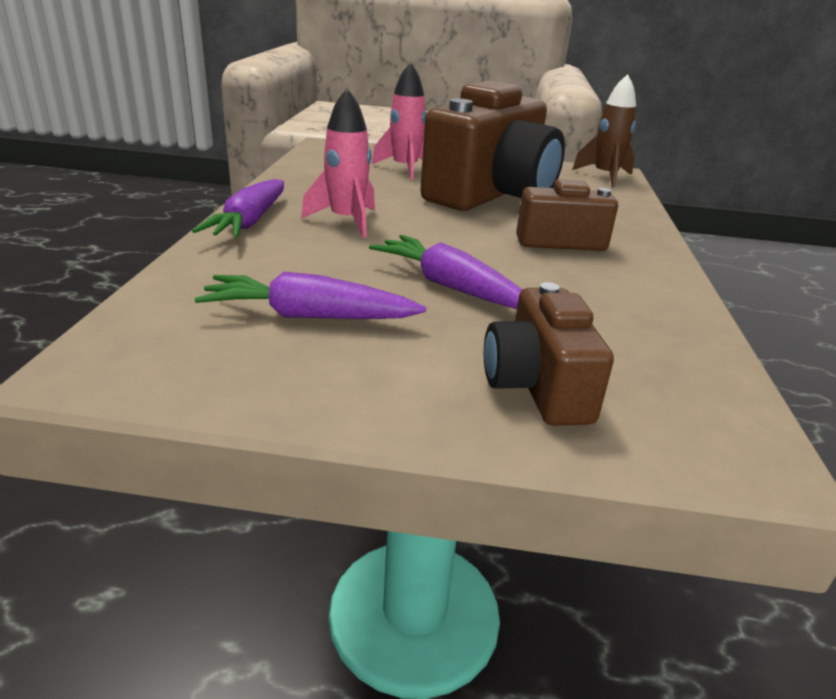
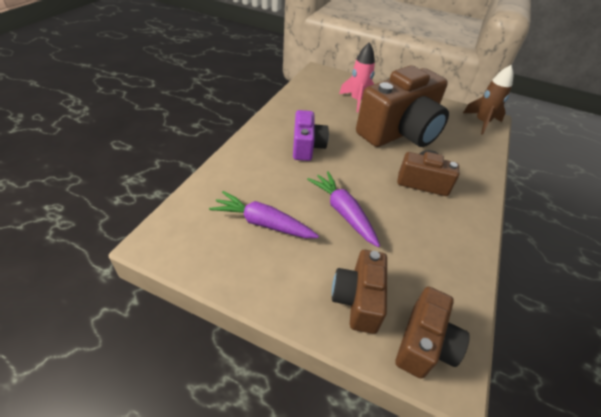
camera: 15 degrees right, 15 degrees up
purple carrot [192,179,284,238] -> none
pink rocket [301,88,375,238] -> purple camera [293,110,329,161]
none -> brown camera [395,287,470,379]

